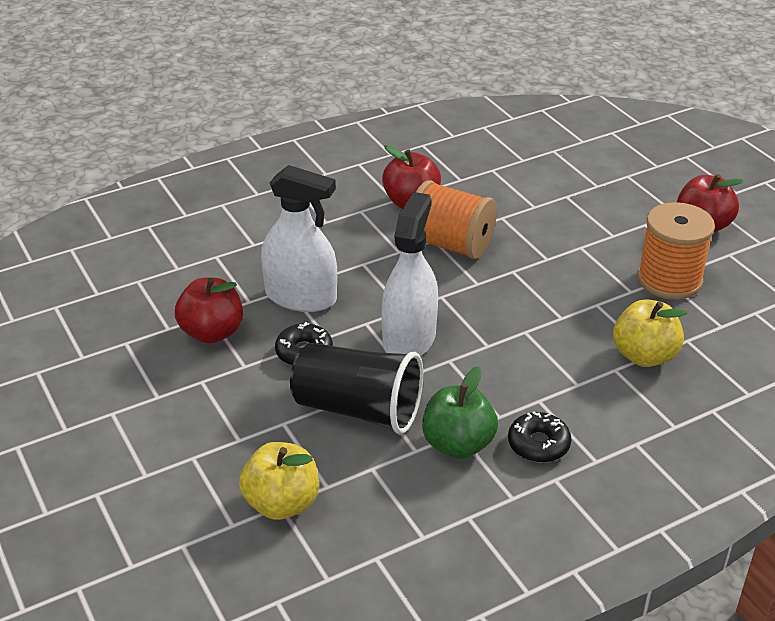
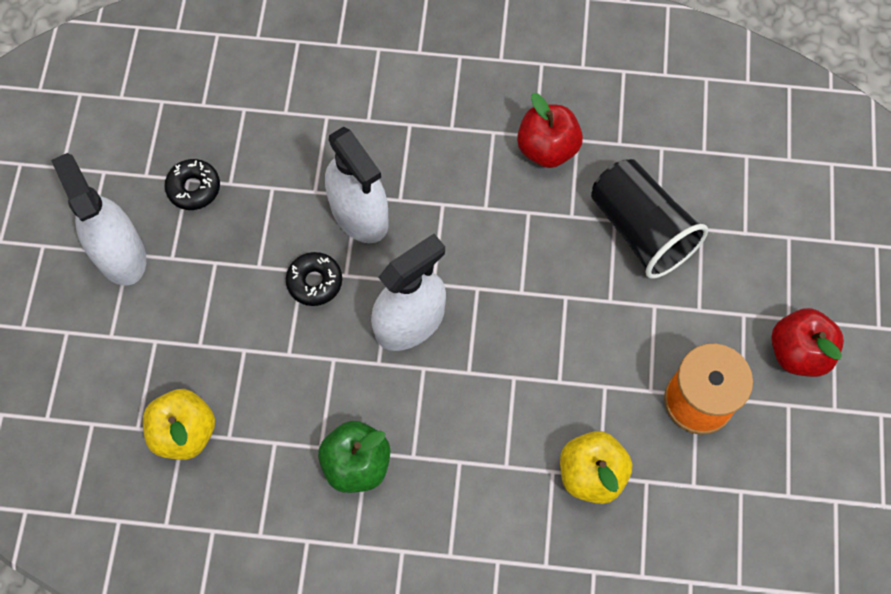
camera: 35 degrees right, 30 degrees up
red apple [175,278,243,343] -> none
black cup [290,343,423,435] -> black cup moved to [591,159,708,279]
orange spool [416,180,497,259] -> none
black donut [508,412,571,463] -> black donut moved to [165,159,220,210]
none -> white spray bottle [51,153,146,285]

